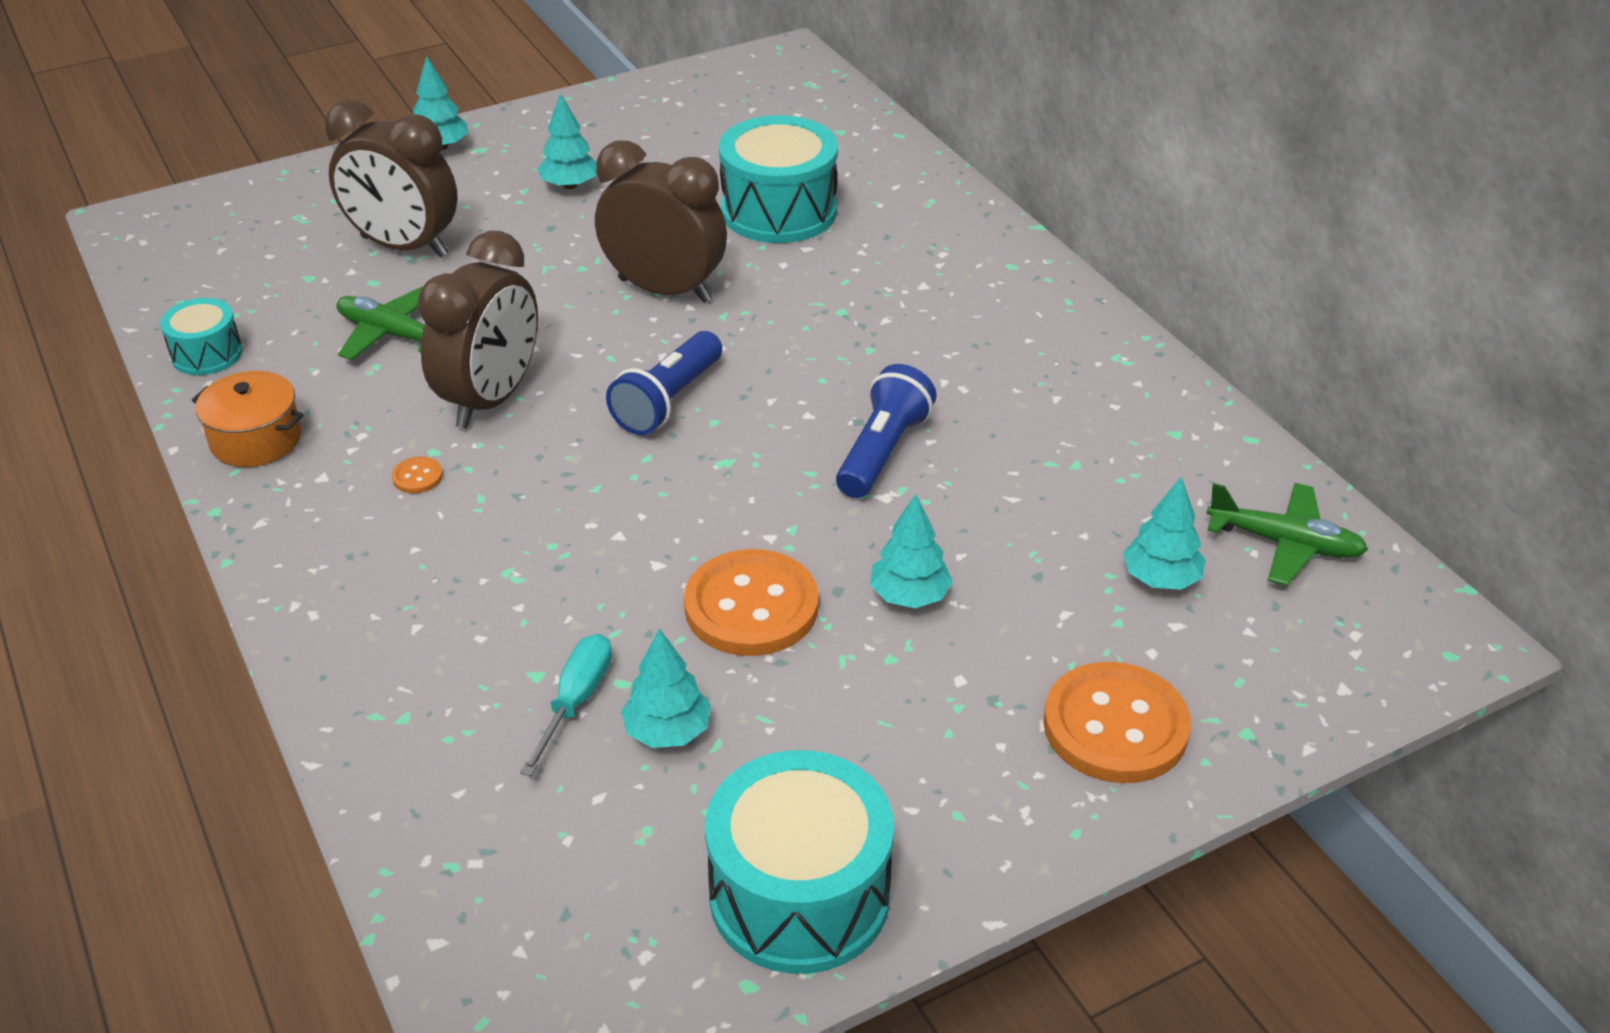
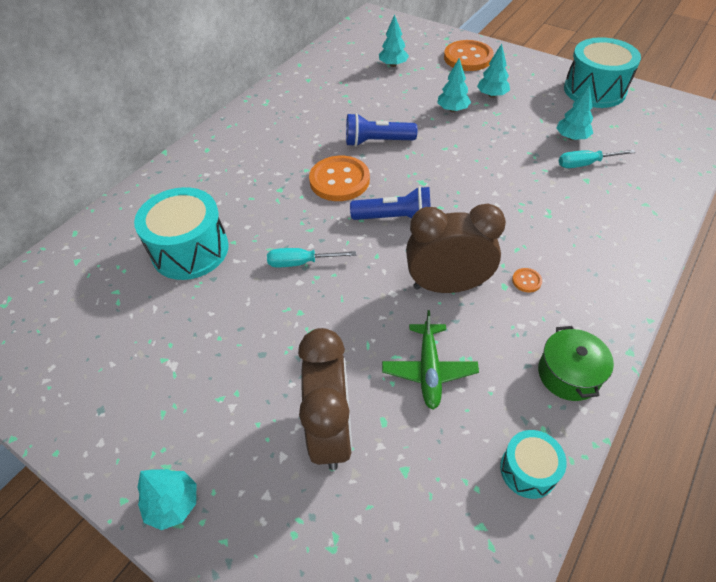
camera: 115 degrees left, 10 degrees up
orange pot [192,371,303,467] -> green pot [538,326,614,401]
turquoise tree [537,93,597,189] -> turquoise tree moved to [477,44,510,98]
brown clock [595,140,727,303] -> turquoise screwdriver [267,248,356,267]
orange button [684,549,819,656] -> orange button moved to [309,156,370,201]
green plane [1207,483,1368,586] -> none

